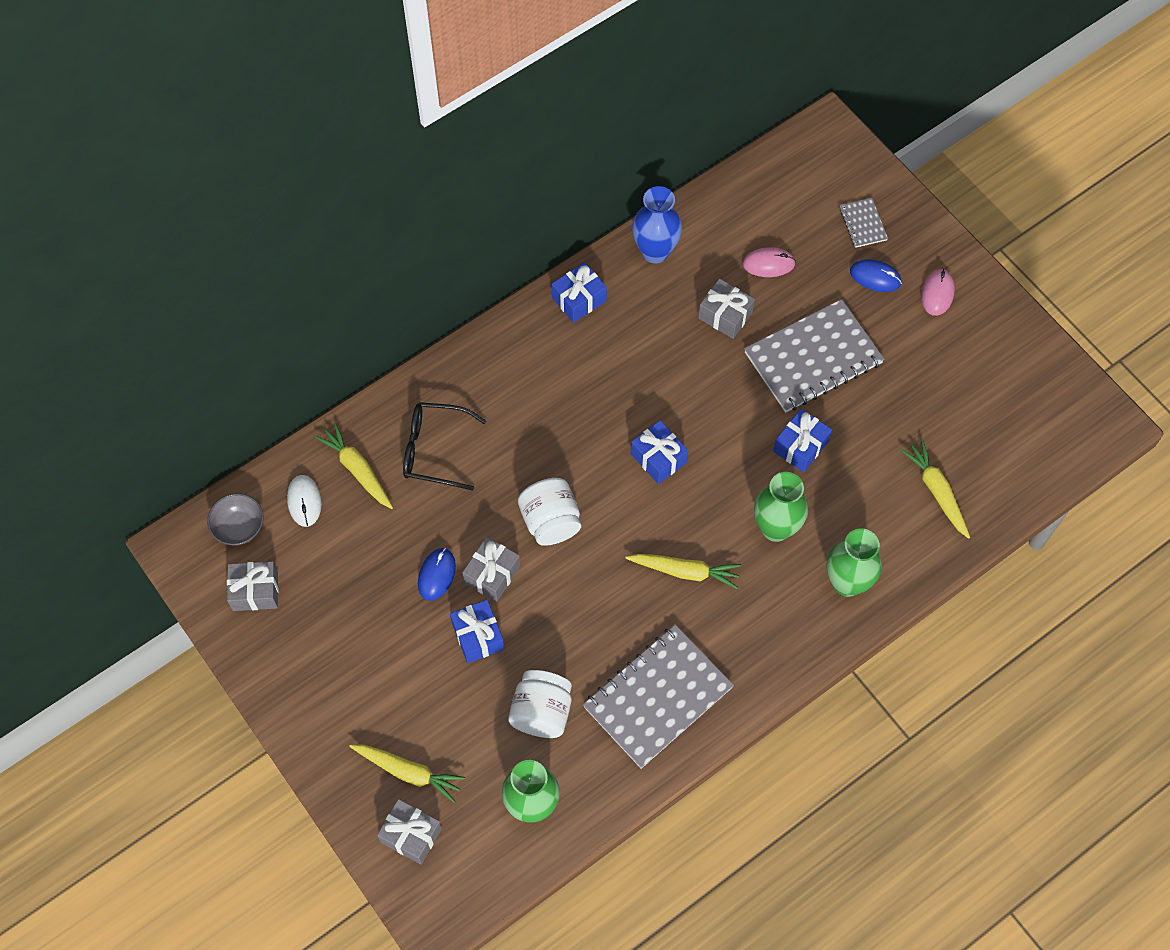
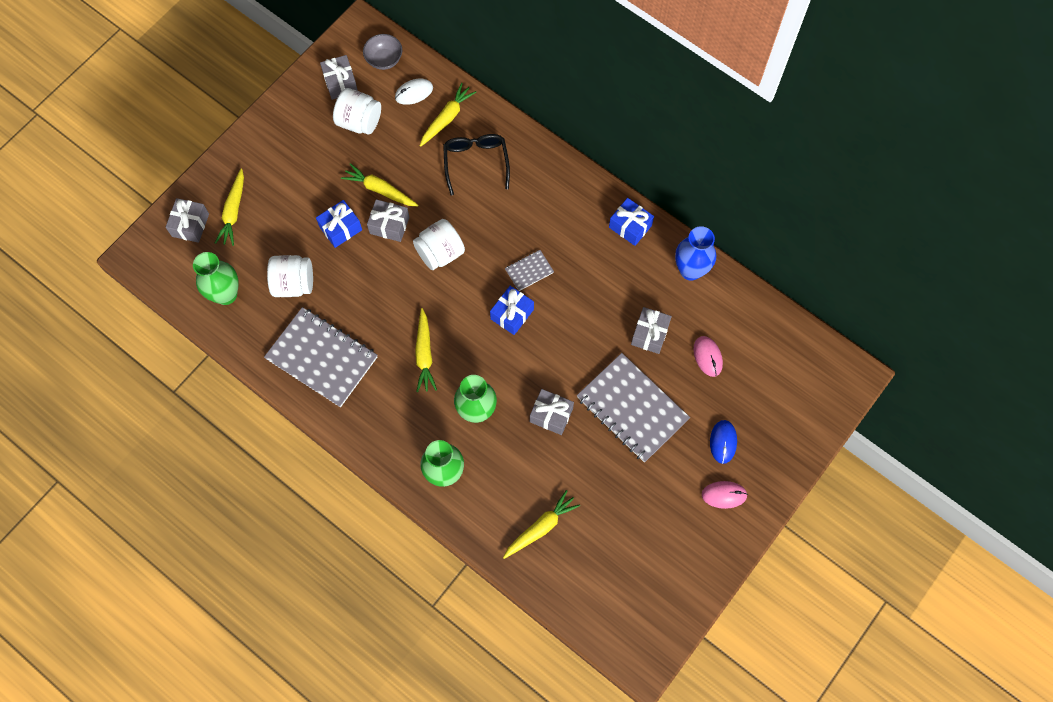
camera: 75 degrees right, 5 degrees up
blue mouse [418,548,456,601] -> yellow carrot [341,163,419,206]
blue gift [773,409,832,472] -> grey gift [530,389,574,435]
grey notebook [840,198,888,248] -> grey notebook moved to [505,250,554,291]
none -> white jar [333,88,381,134]

